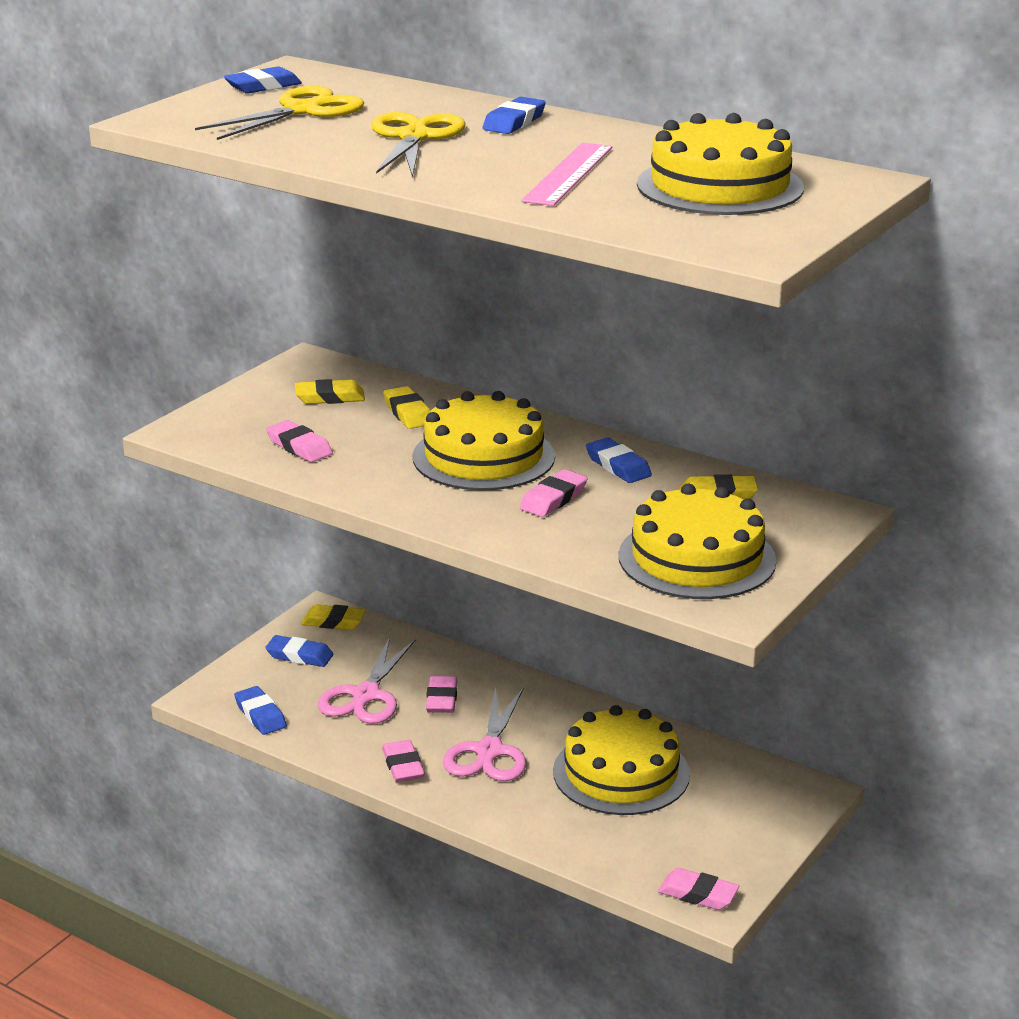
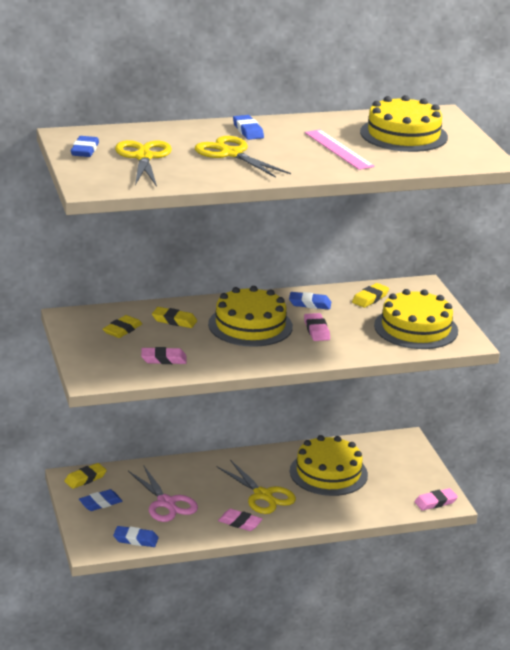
camera: 50 degrees left, 0 degrees up
pink eraser [426,676,457,713] -> none
pink scissors [443,687,526,781] -> yellow scissors [217,460,296,514]

